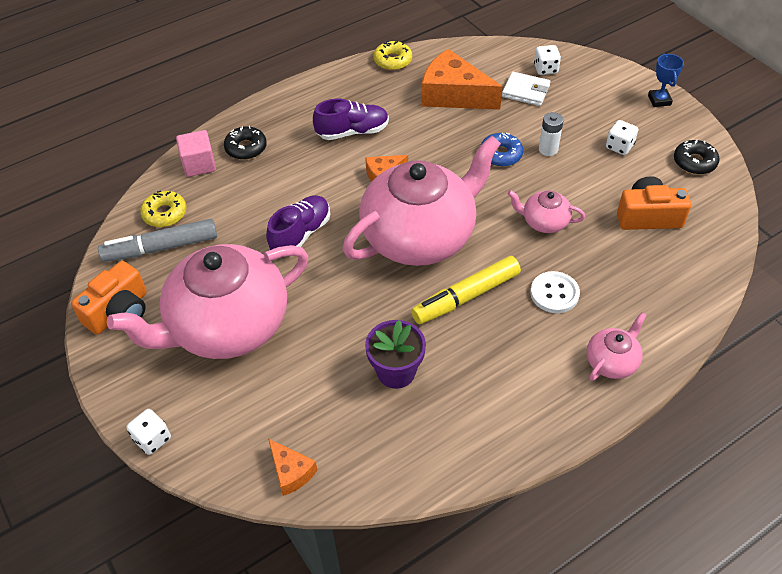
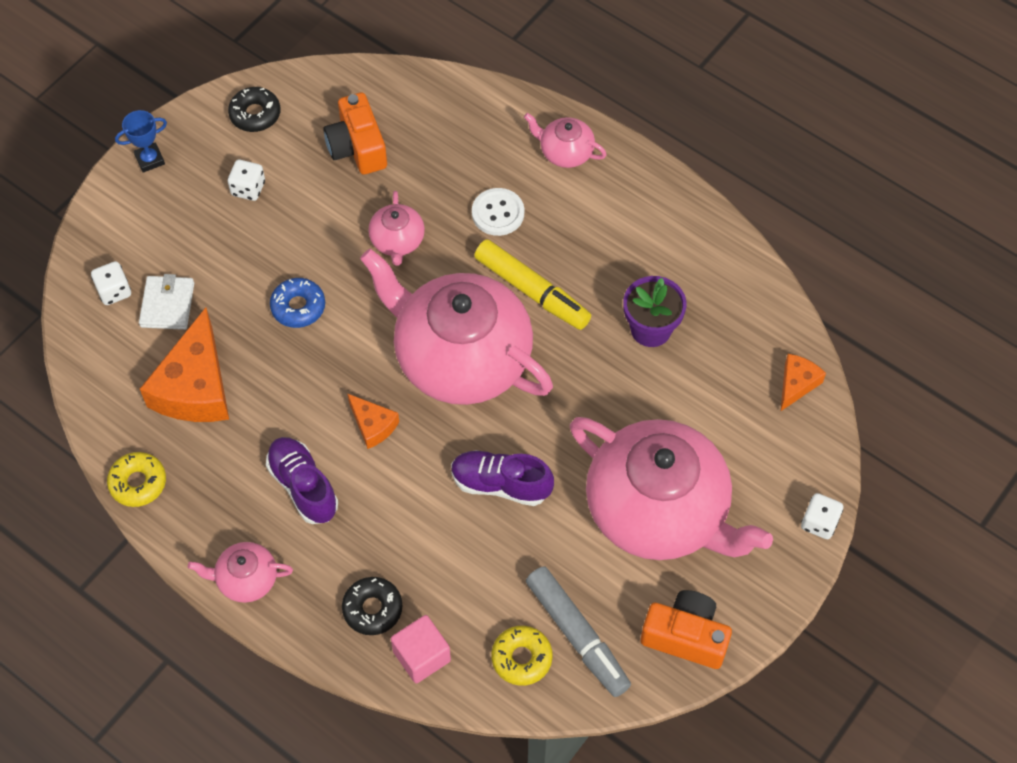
camera: 110 degrees left, 10 degrees up
white battery [539,112,564,156] -> none
none -> pink teapot [188,542,293,603]

